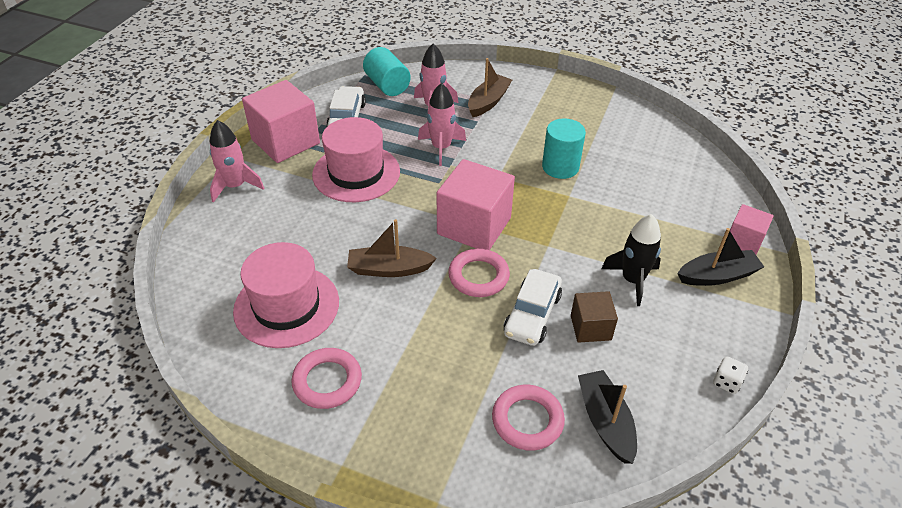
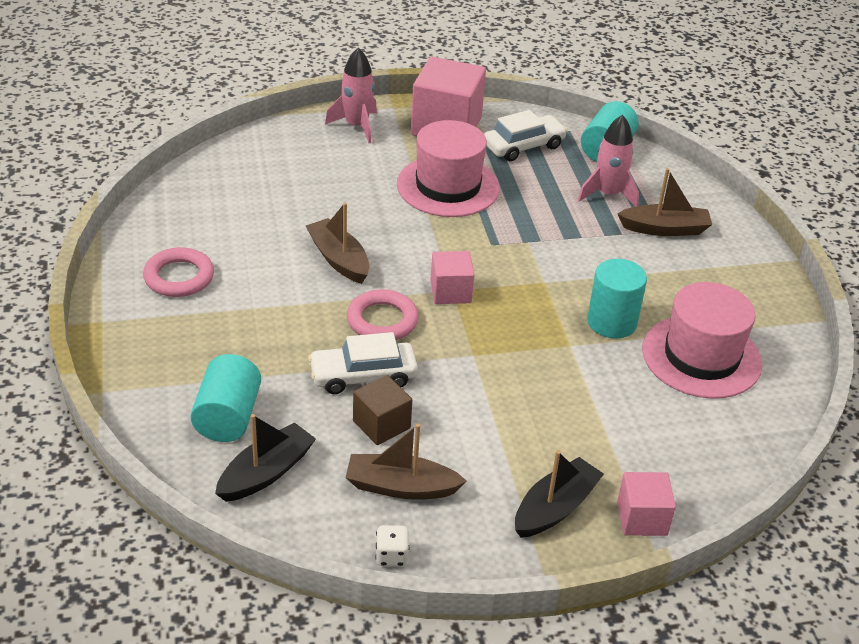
camera: 55 degrees right, 5 degrees down
pink hat [233,242,339,348] -> pink hat moved to [642,282,762,399]
pink rocket [418,83,466,166] -> none
pink cube [437,159,515,250] -> pink cube [430,251,474,304], size x0.55
pink ring [492,385,565,451] -> turquoise cylinder [190,354,261,442]
black rocket [601,214,661,306] -> none
black boat [677,228,764,286] -> black boat turned 90 degrees counterclockwise [515,450,604,538]
none -> brown boat [346,424,467,500]

